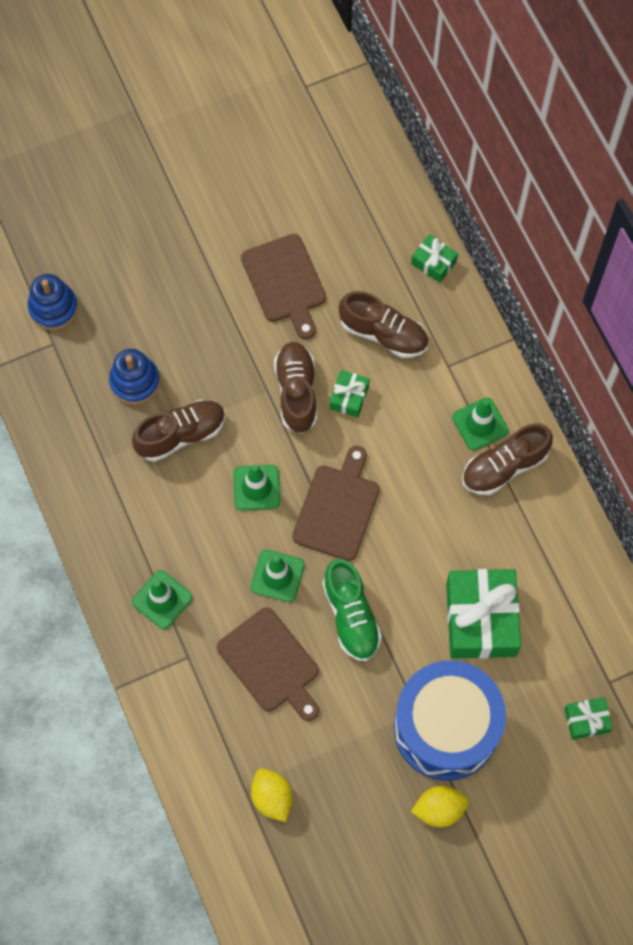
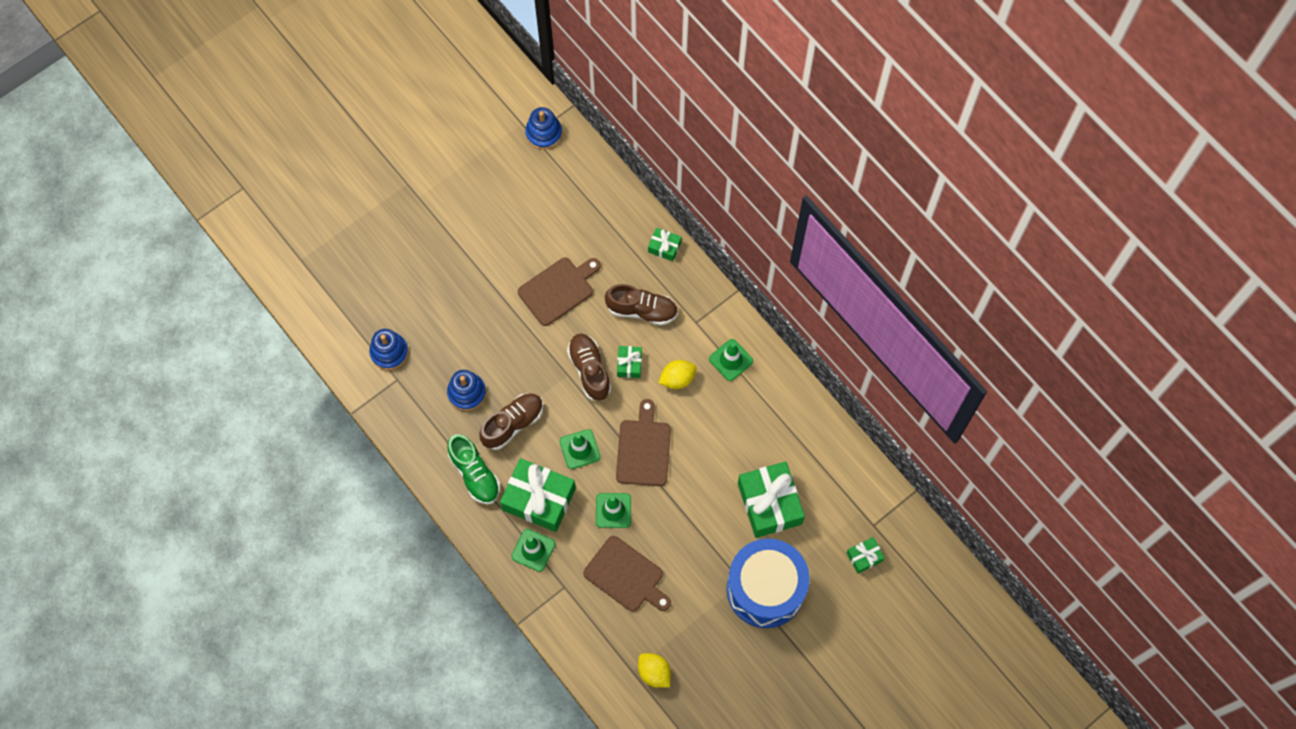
camera: 15 degrees left, 0 degrees up
brown cutting board [241,234,326,339] -> brown cutting board turned 90 degrees counterclockwise [518,258,601,326]
green shoe [323,559,382,661] -> green shoe moved to [447,434,500,504]
yellow lemon [411,786,469,827] -> yellow lemon moved to [659,360,696,389]
brown shoe [462,423,553,496] -> none
none -> green gift [500,458,576,532]
none -> blue stacking toy [525,107,562,150]

